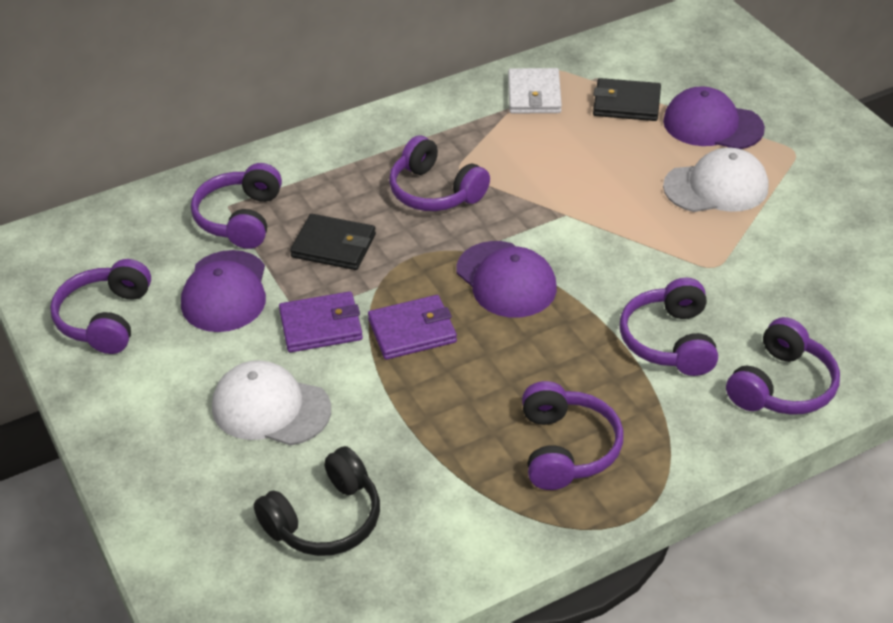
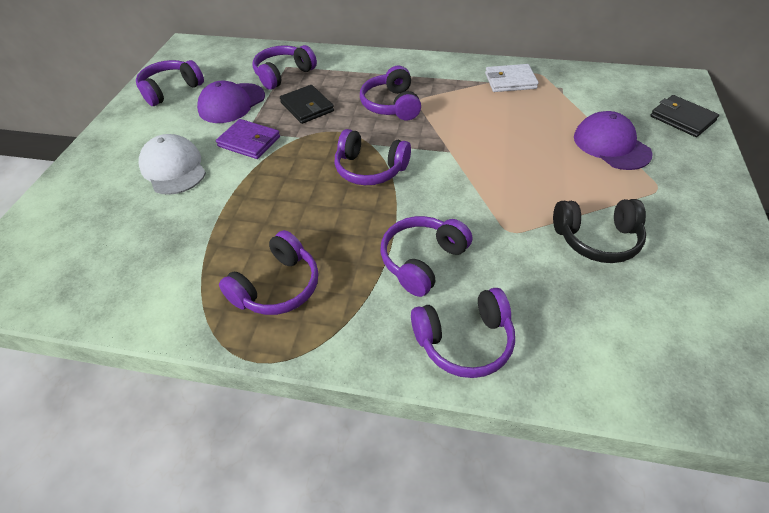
camera: 40 degrees right, 5 degrees up
black headphones [254,446,380,556] -> black headphones moved to [553,199,646,263]
purple wallet [368,295,457,360] -> none
purple cap [457,241,557,318] -> purple headphones [334,129,411,185]
white wallet [508,68,562,114] -> white wallet turned 45 degrees clockwise [485,64,539,92]
black wallet [593,78,661,121] -> black wallet moved to [650,95,719,137]
white cap [663,148,768,212] -> none

